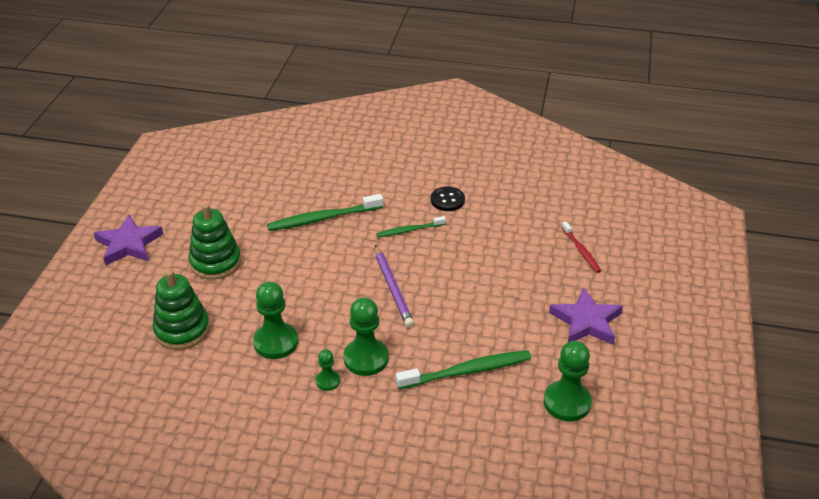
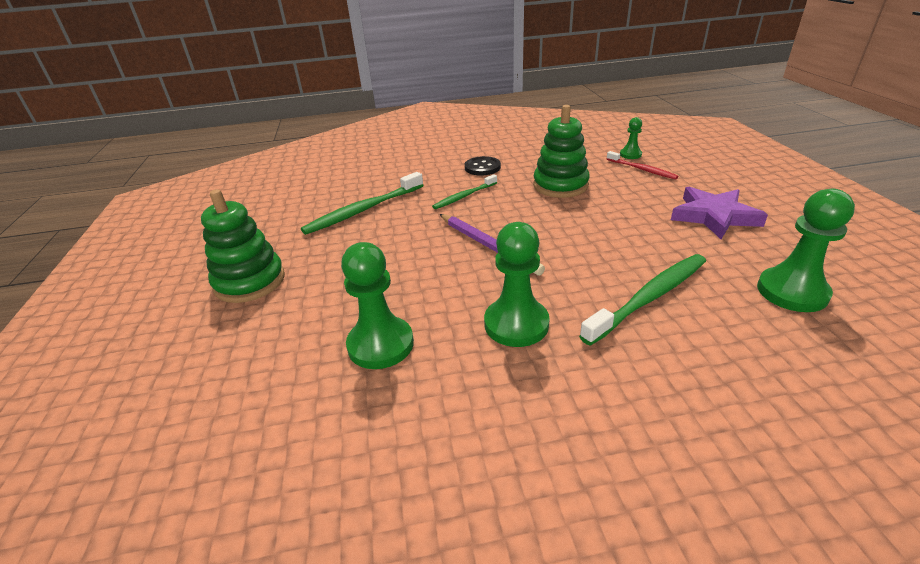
camera: 20 degrees left, 5 degrees down
purple star [94,215,163,266] -> none
green stacking toy [153,270,210,350] -> green stacking toy moved to [533,105,590,198]
green pawn [316,349,340,391] -> green pawn moved to [620,117,642,159]

